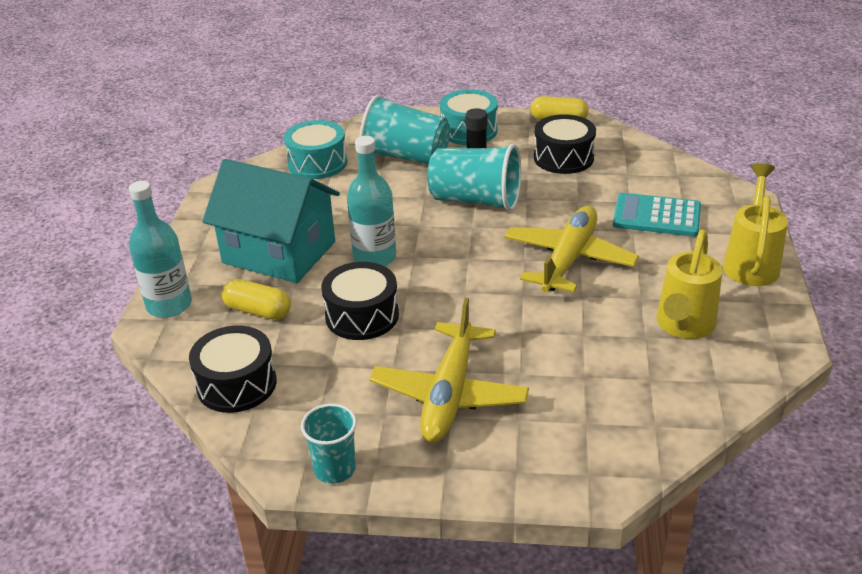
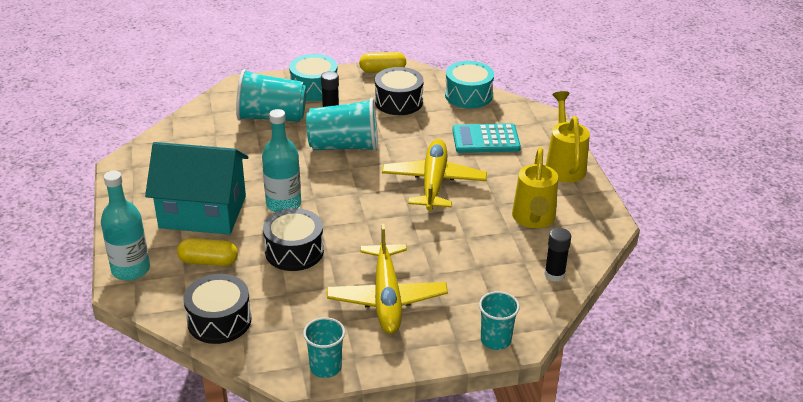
camera: 20 degrees left, 0 degrees up
turquoise drum [284,120,347,179] -> turquoise drum moved to [445,61,494,109]
none -> turquoise cup [479,291,520,350]
none -> black glue stick [544,228,571,282]

